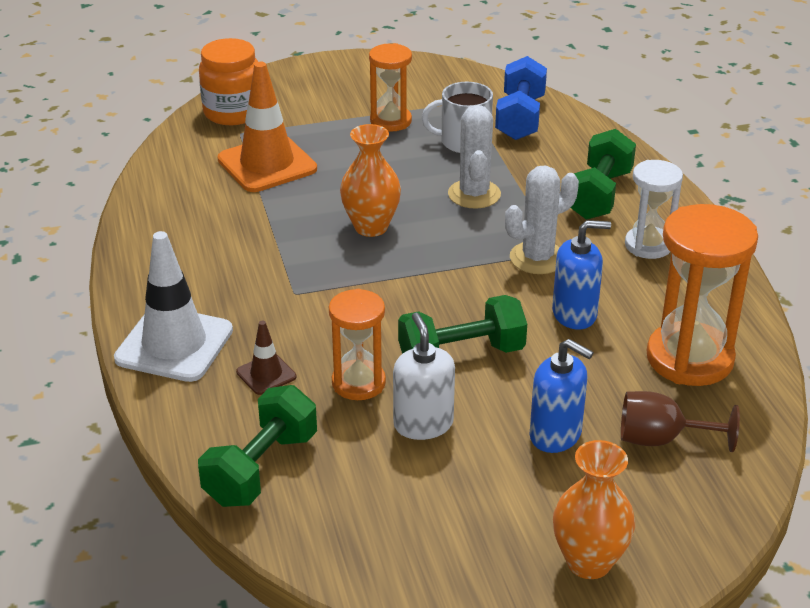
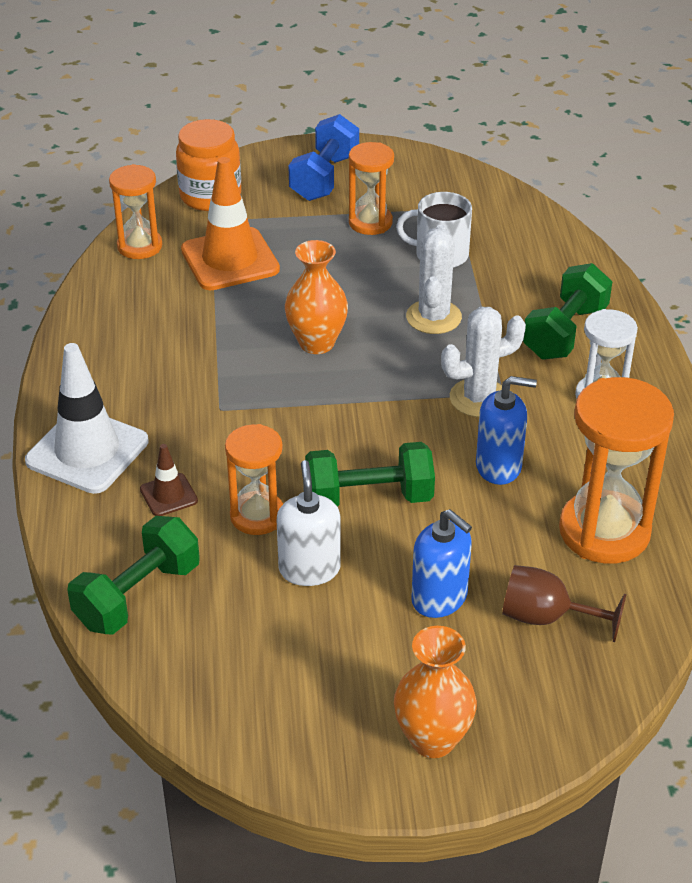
camera: 10 degrees right, 5 degrees up
blue dumbbell [495,56,547,140] -> blue dumbbell moved to [288,114,359,201]
none -> orange hourglass [109,164,162,259]

